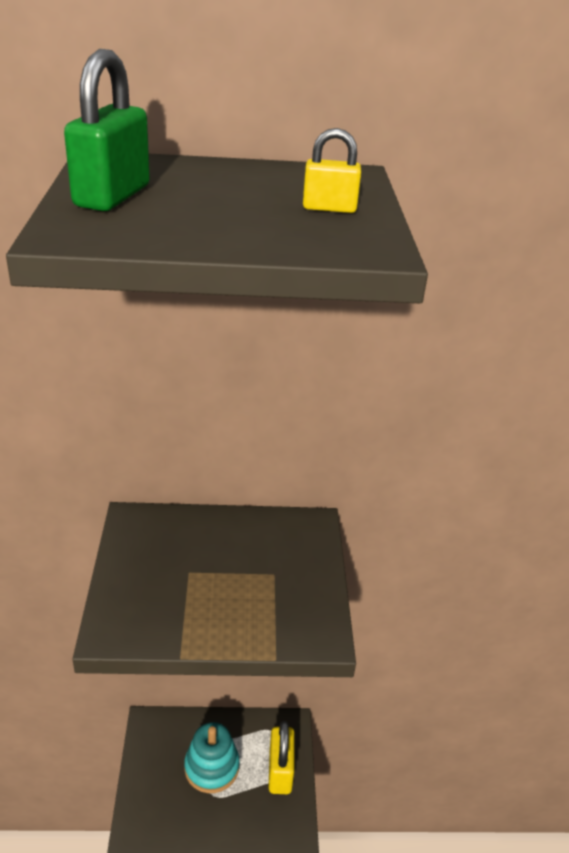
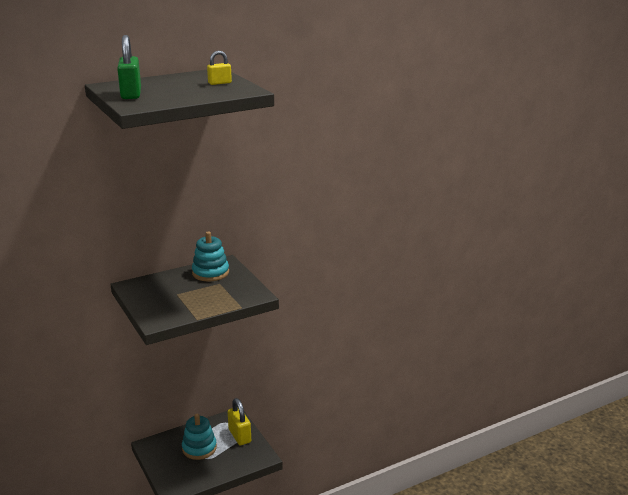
camera: 25 degrees left, 10 degrees down
none -> turquoise stacking toy [192,231,229,281]

